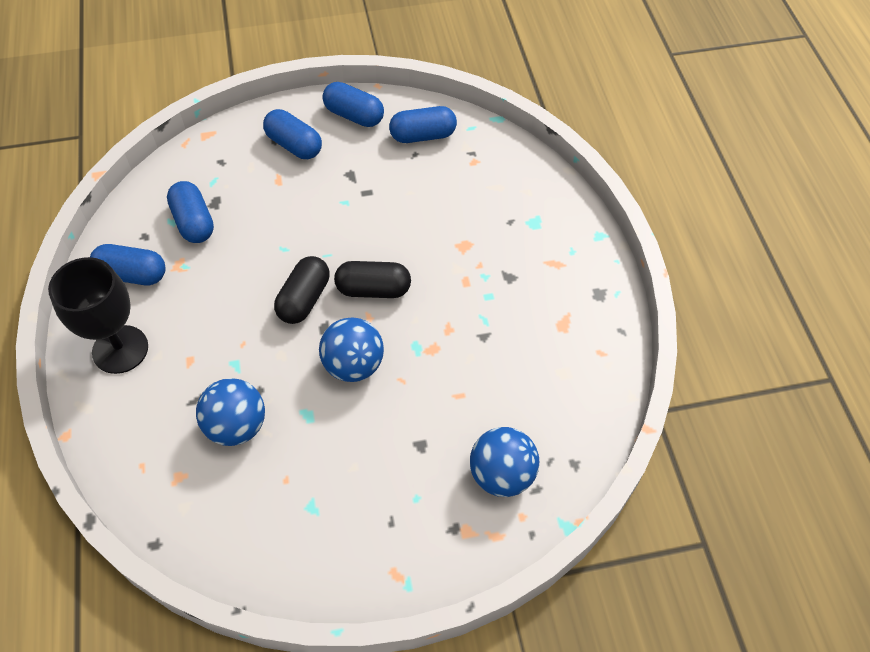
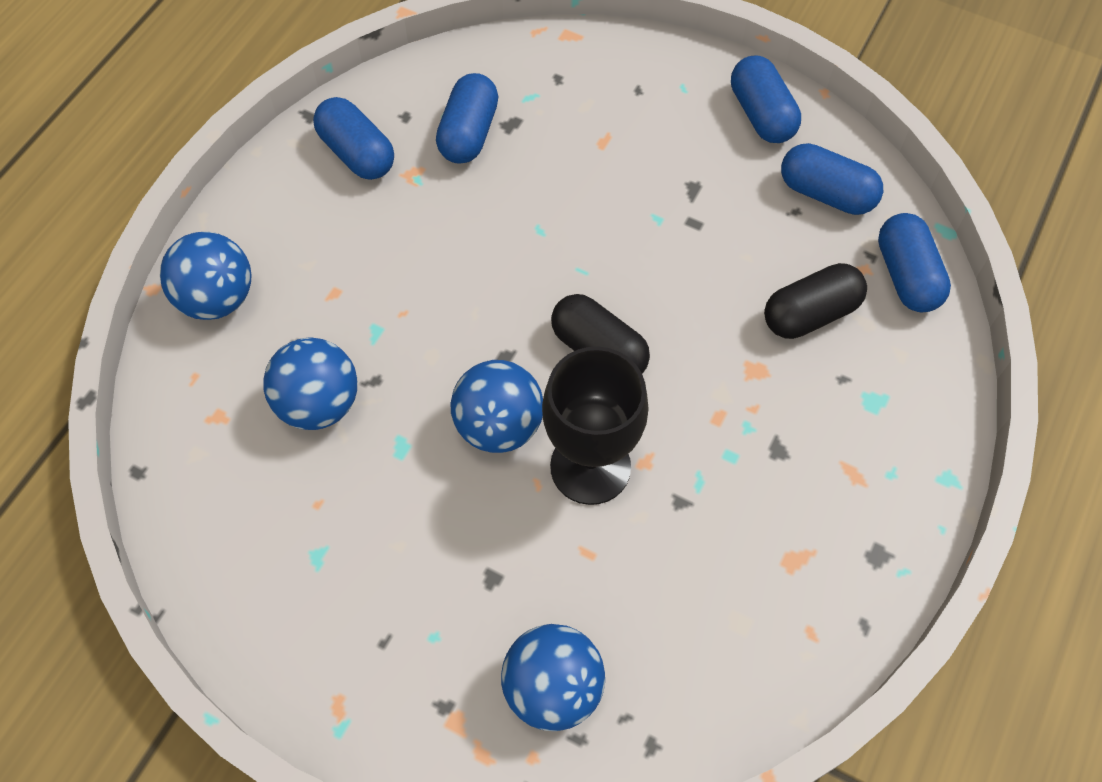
camera: 40 degrees right, 5 degrees up
black goblet [48,257,148,374] -> black goblet moved to [542,347,649,505]
blue capsule [263,109,322,159] -> blue capsule moved to [878,213,951,312]
black capsule [274,256,330,324] -> black capsule moved to [764,263,867,339]
none -> blue ball [160,231,252,320]

